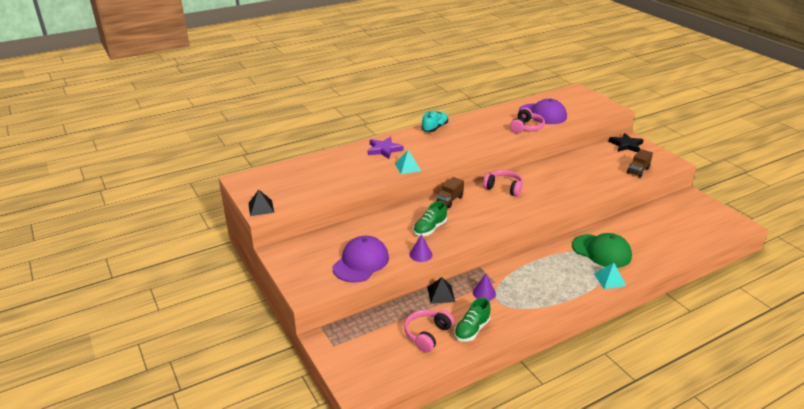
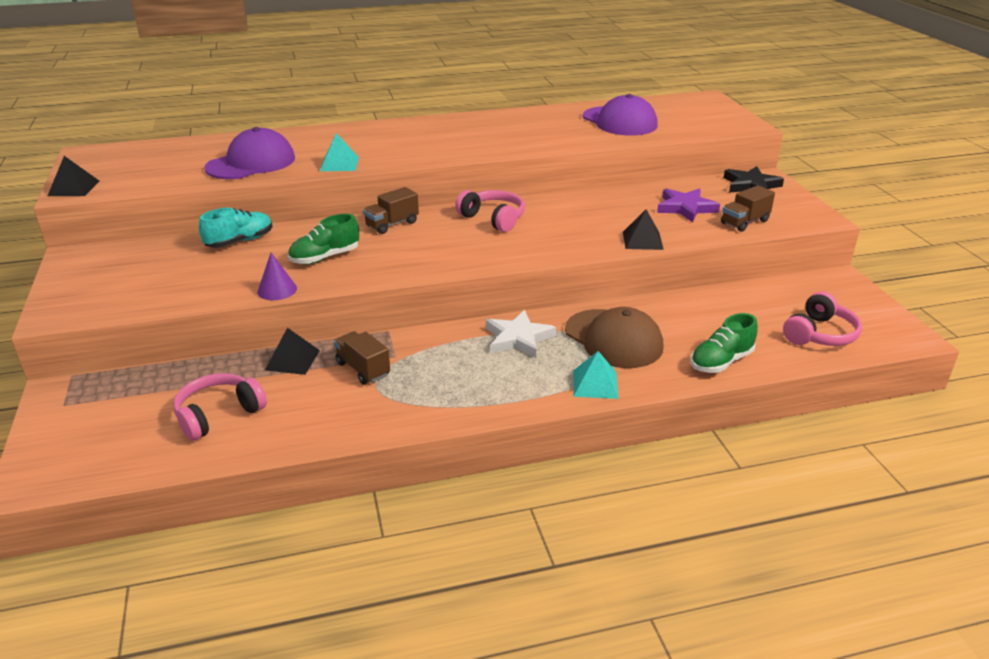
camera: 15 degrees right, 0 degrees up
purple cap [333,236,389,283] -> purple cap moved to [204,127,295,179]
purple star [368,137,404,159] -> purple star moved to [657,188,720,223]
turquoise shoe [422,111,448,132] -> turquoise shoe moved to [199,208,272,248]
green shoe [454,298,490,342] -> green shoe moved to [691,313,758,373]
purple cone [473,274,496,300] -> brown truck [334,331,390,385]
pink headphones [510,108,545,133] -> pink headphones moved to [783,291,862,346]
green cap [572,233,632,268] -> brown cap [565,307,663,368]
none -> white star [486,310,556,358]
none -> black pyramid [623,209,664,250]

